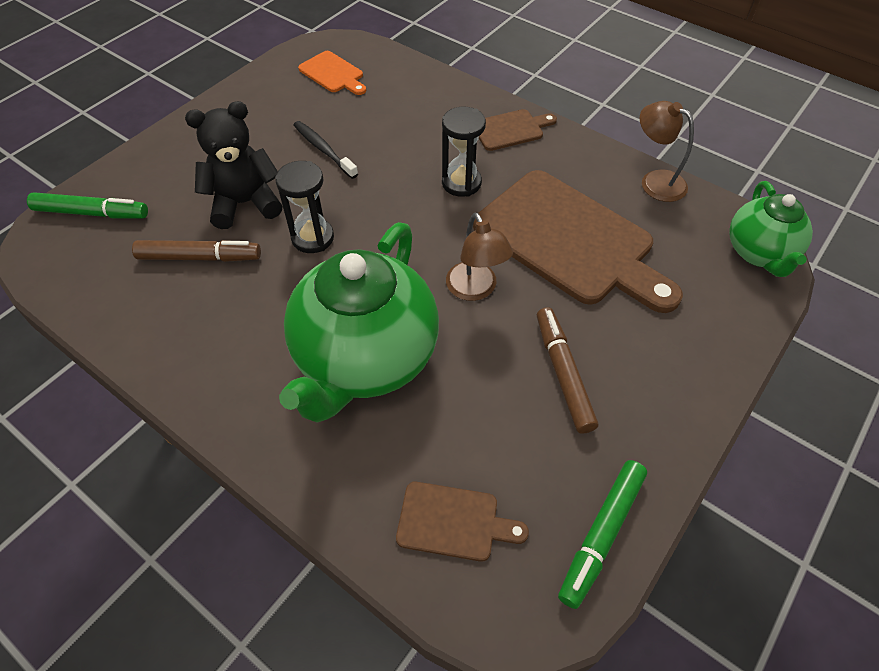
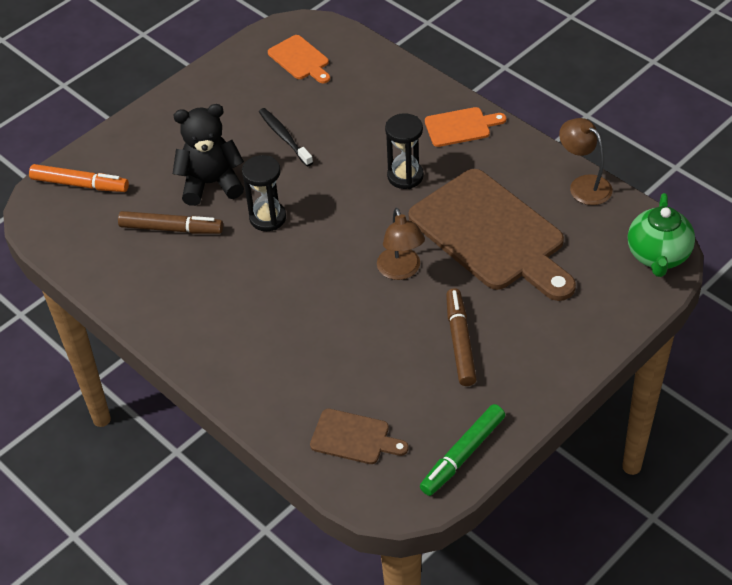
camera: 10 degrees right, 5 degrees down
green marker [27,192,148,219] -> orange marker [29,164,129,192]
green teapot [279,222,439,423] -> none
brown cutting board [479,109,557,151] -> orange cutting board [425,107,506,147]

